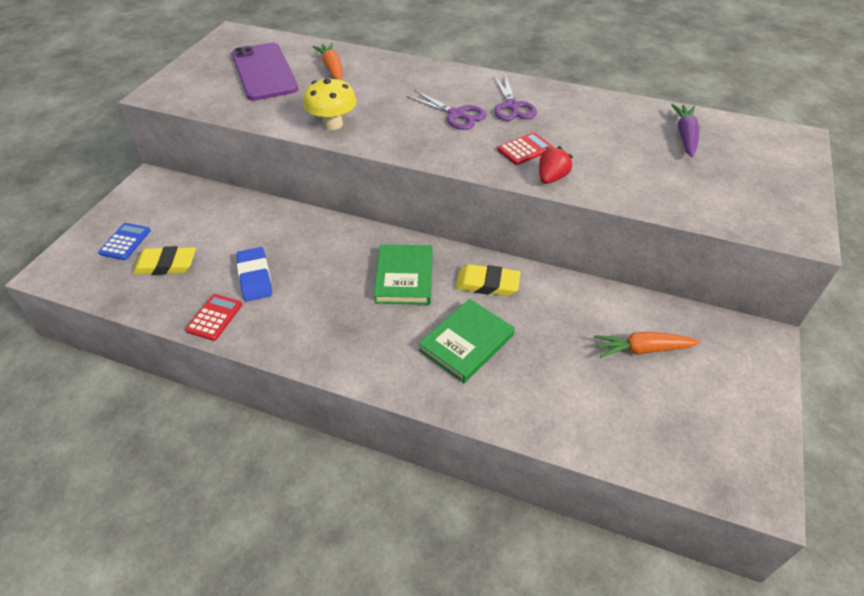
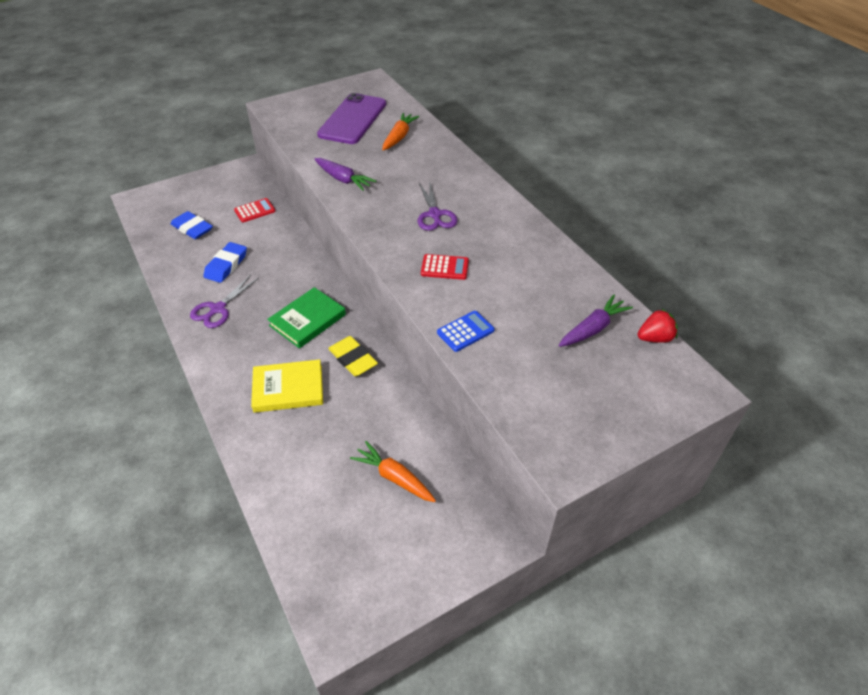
camera: 40 degrees right, 0 degrees up
blue calculator [98,223,151,260] -> blue calculator moved to [437,311,495,352]
yellow eraser [133,246,196,275] -> blue eraser [170,211,213,239]
red calculator [185,294,242,341] -> red calculator moved to [234,198,275,222]
yellow mushroom [303,77,357,130] -> purple carrot [314,158,376,191]
green book [419,299,515,383] -> yellow book [251,359,323,413]
purple scissors [494,74,537,121] -> purple scissors moved to [190,275,259,328]
red strawberry [539,146,573,184] -> red strawberry moved to [638,309,678,343]

